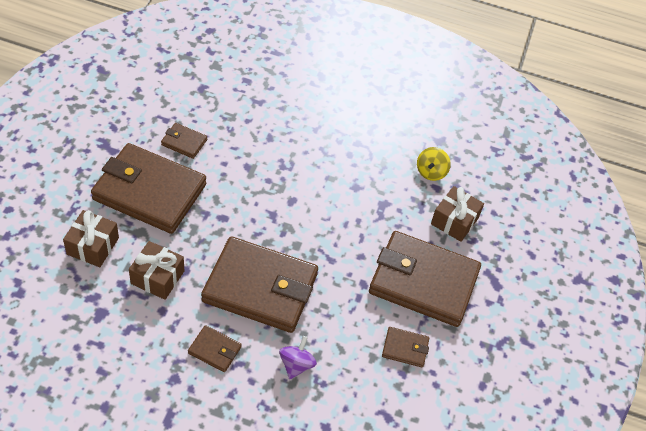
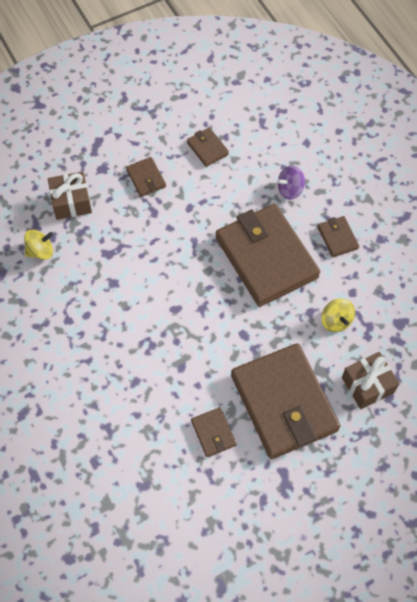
camera: 130 degrees left, 10 degrees up
brown gift [129,241,184,300] -> yellow spinning top [321,298,355,332]
brown wallet [369,231,481,327] -> brown wallet [126,157,166,197], size x0.42

